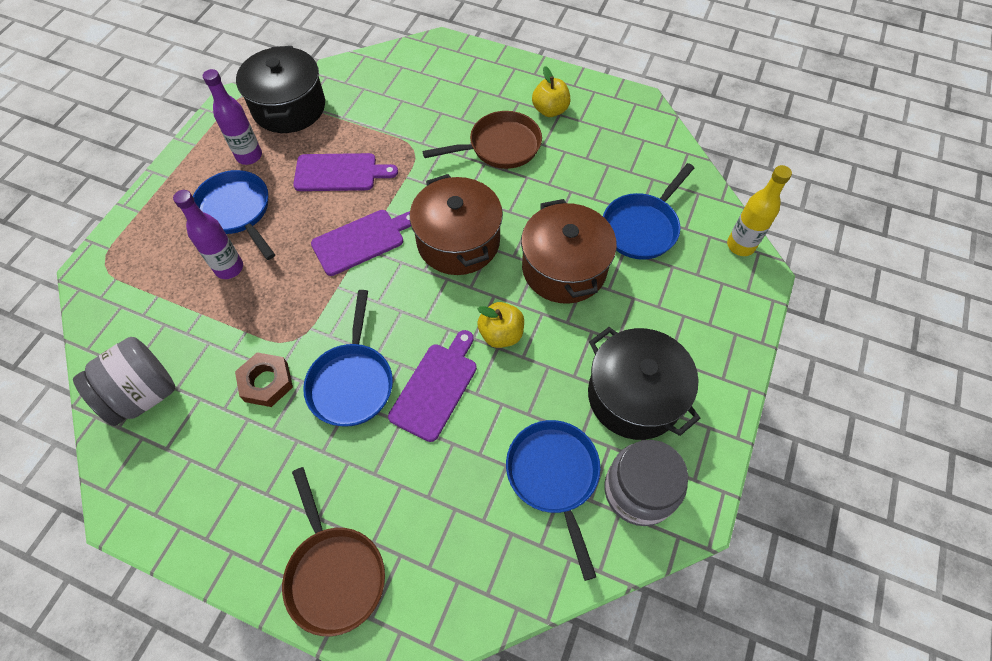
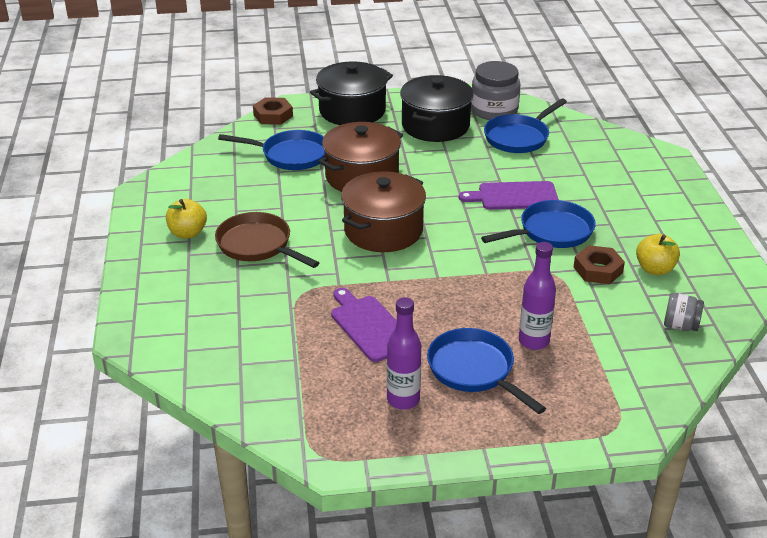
camera: 120 degrees left, 25 degrees down
grey jar [73,337,175,426] -> grey jar [664,293,704,331], size x0.56
blue pan [193,170,275,260] -> blue pan turned 120 degrees clockwise [427,328,546,414]
black pot [236,46,325,133] -> black pot moved to [310,61,393,125]
brown pan [282,467,385,636] -> none
purple cutting board [311,210,411,276] -> none
yellow apple [477,302,524,348] -> yellow apple moved to [636,234,680,275]
yellow bottle [727,165,792,256] -> brown nut [253,97,293,125]

